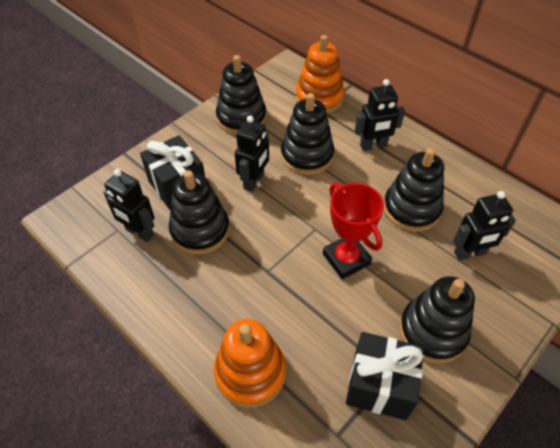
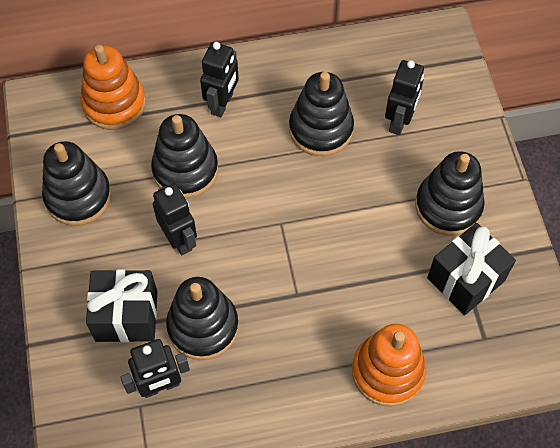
camera: 55 degrees left, 10 degrees up
red trophy [323,183,384,279] -> none

